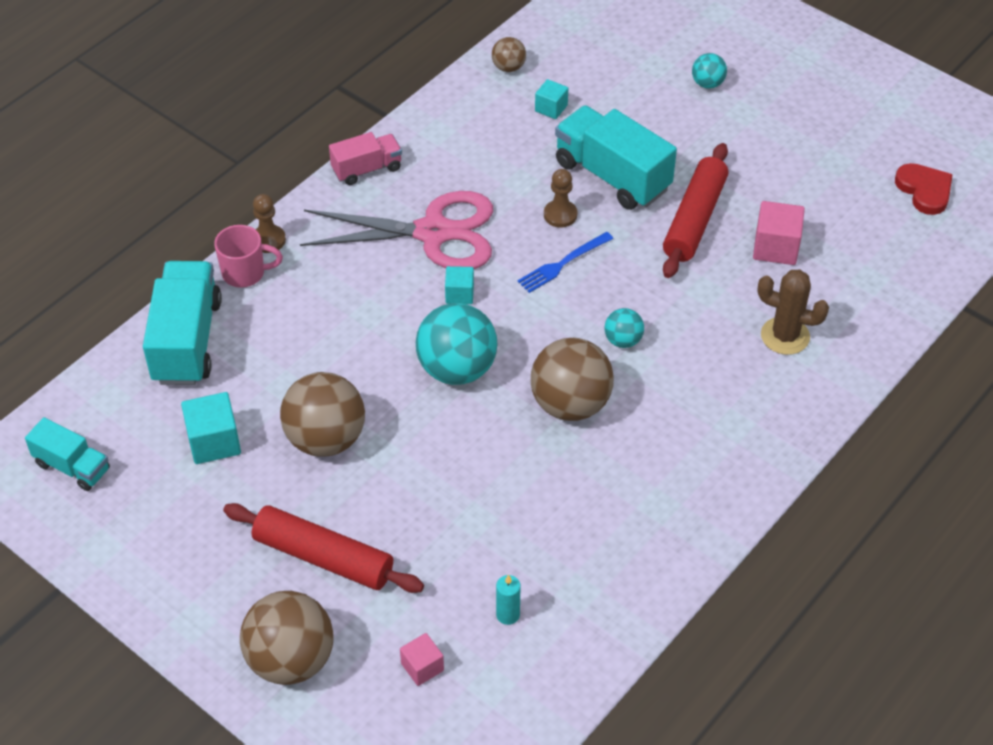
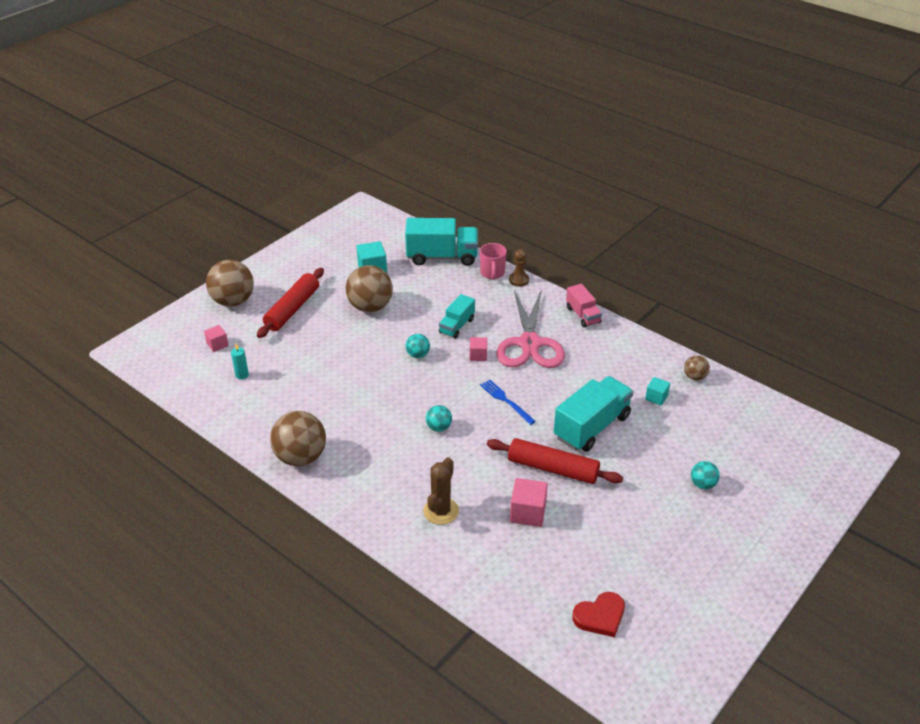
camera: 90 degrees right, 10 degrees down
turquoise truck [25,417,110,491] -> turquoise truck moved to [439,294,475,339]
turquoise ball [416,303,497,385] -> turquoise ball [406,334,430,358], size x0.50
turquoise cube [445,266,474,304] -> pink cube [470,337,487,361]
brown ball [531,338,614,421] -> brown ball moved to [270,411,326,466]
brown pawn [544,169,577,227] -> none

